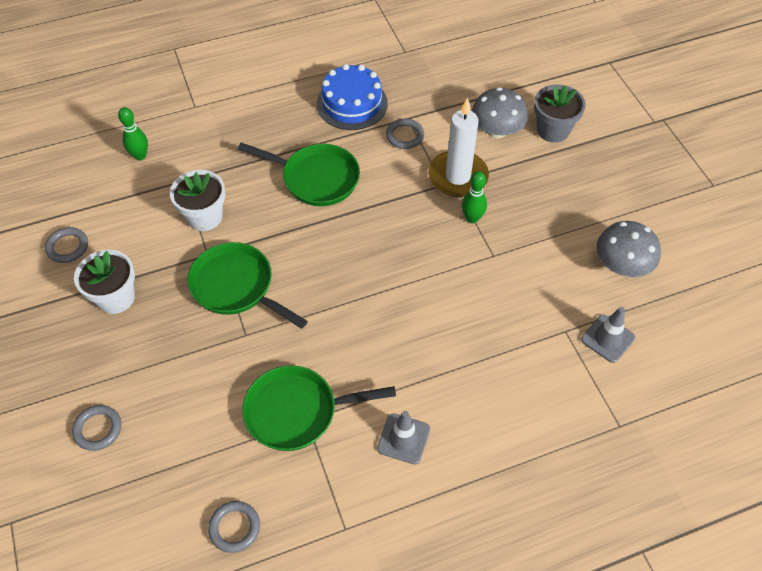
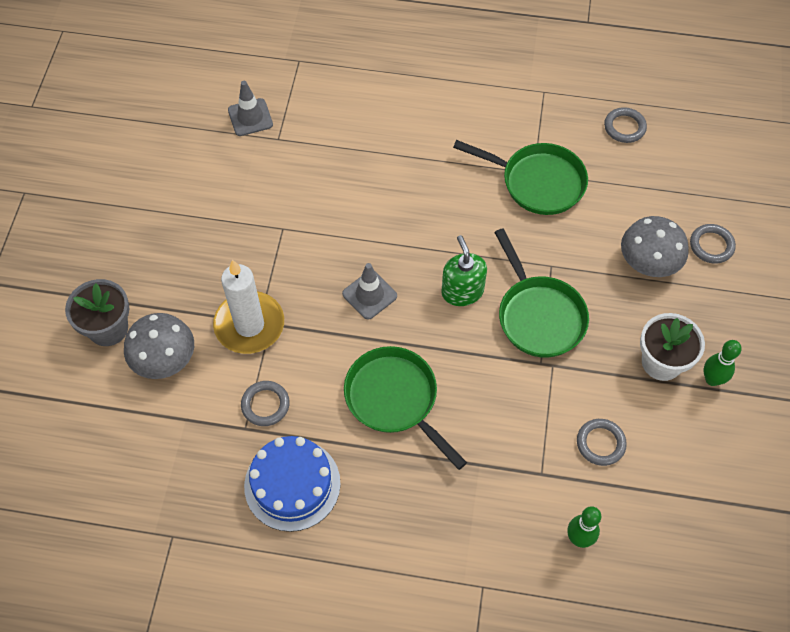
camera: 150 degrees left, 5 degrees up
grey ring [45,227,88,263] -> grey ring moved to [577,419,627,466]
white flower pot [170,170,225,231] -> none
grey traffic cone [377,411,430,464] -> grey traffic cone moved to [342,263,397,320]
green bowling pin [462,171,487,223] -> green bowling pin moved to [704,340,741,386]
grey mushroom [596,221,661,277] -> grey mushroom moved to [621,216,689,277]
none -> green soap dispenser [441,235,487,306]

